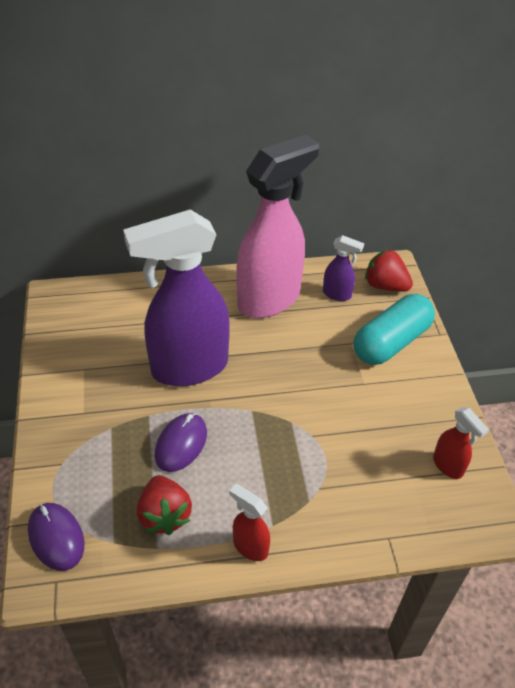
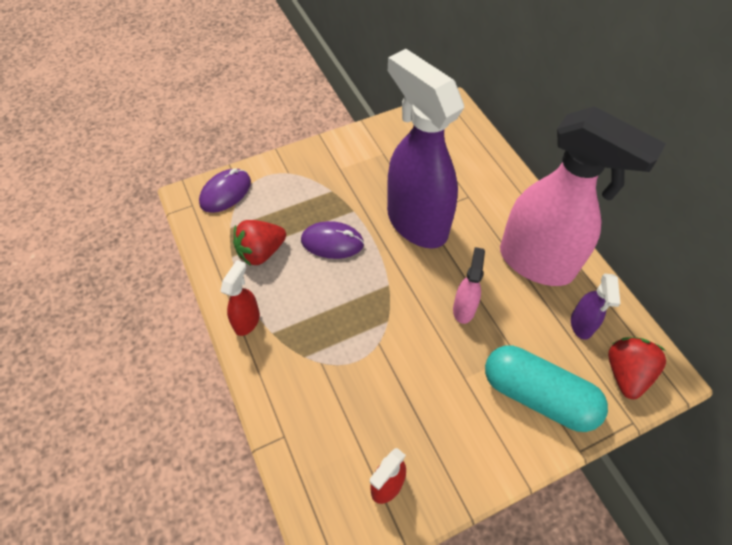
camera: 75 degrees right, 10 degrees up
none -> pink spray bottle [453,247,485,324]

